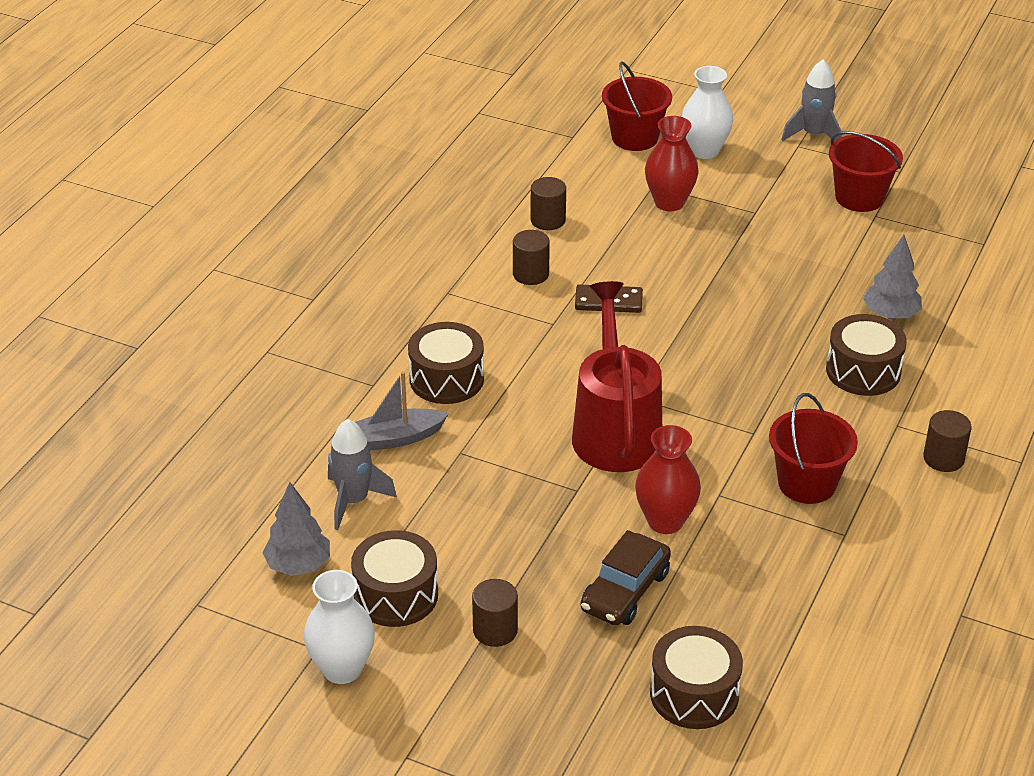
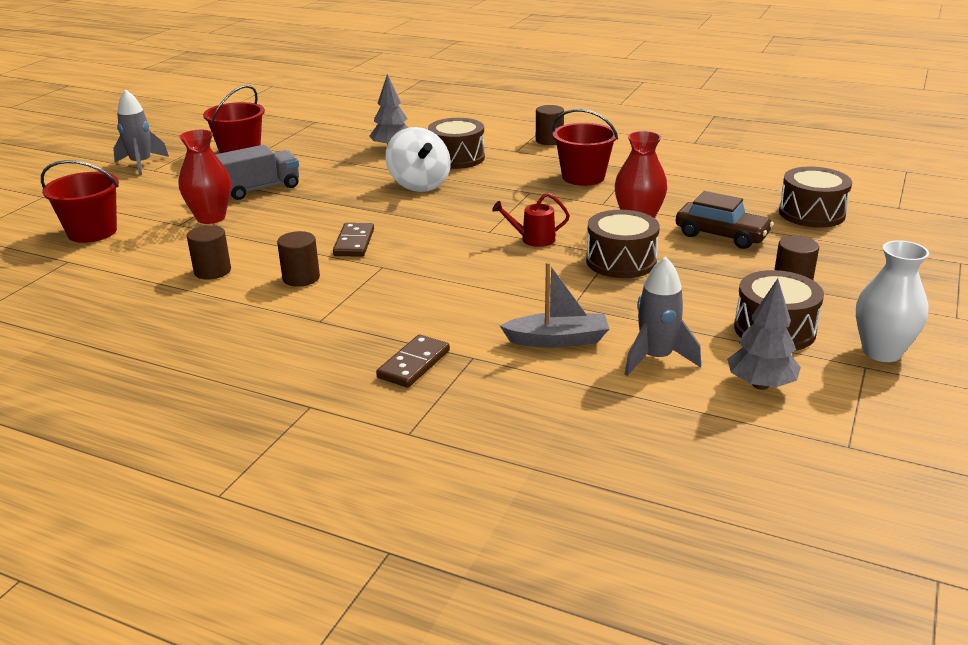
camera: 90 degrees left, 10 degrees down
grey boat [355,371,449,451] -> grey boat turned 75 degrees counterclockwise [500,262,609,348]
brown drum [408,322,484,404] -> brown drum moved to [586,210,660,278]
red watering can [572,281,662,472] -> red watering can [492,193,570,247], size x0.42
white vase [682,66,733,159] -> none
none -> grey truck [215,145,299,200]
none -> brown domino [376,335,450,388]
none -> white spinning top [385,127,451,192]

